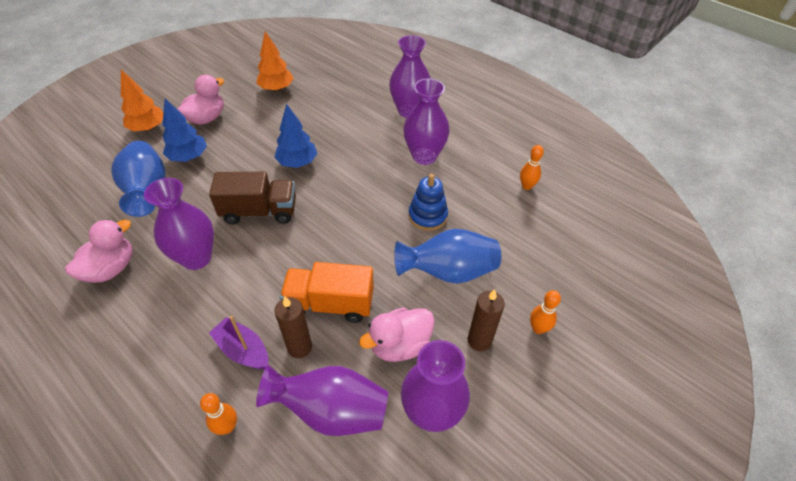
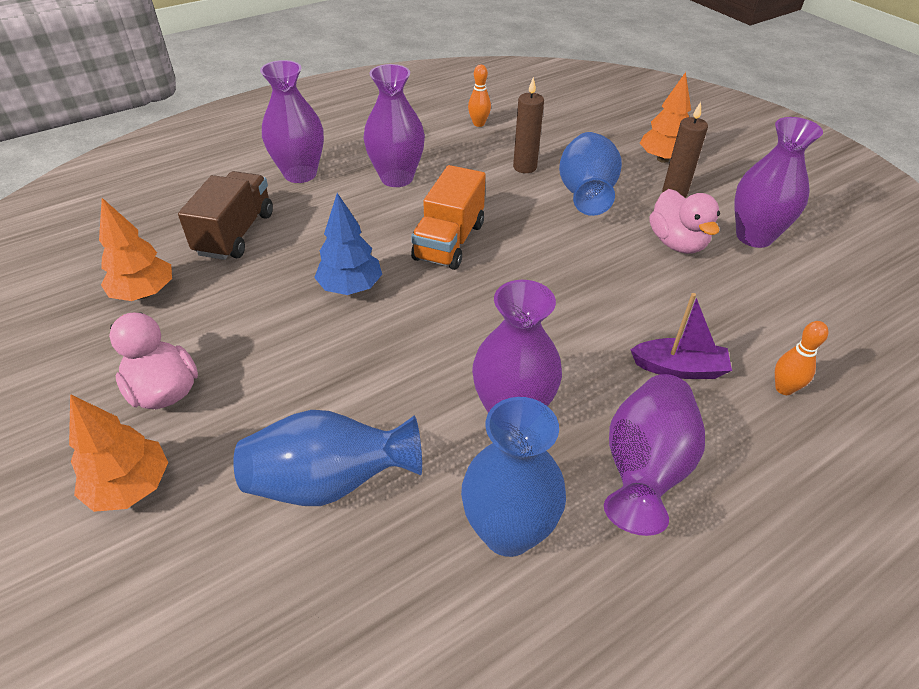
camera: 75 degrees left, 5 degrees down
pink duck [65,219,132,283] -> blue vase [461,397,566,557]
blue tree [163,99,207,162] -> none
brown truck [209,172,296,224] -> brown truck moved to [178,171,273,260]
purple boat [209,316,268,369] -> purple boat turned 135 degrees counterclockwise [630,293,732,379]
purple vase [256,365,388,436] -> purple vase moved to [604,374,705,536]
brown candle [275,296,312,358] -> brown candle moved to [513,77,544,173]
orange truck [280,262,374,323] -> orange truck moved to [411,165,486,270]
blue stacking toy [408,174,448,231] -> none
orange bowling pin [530,290,561,334] -> orange tree [640,72,691,163]

